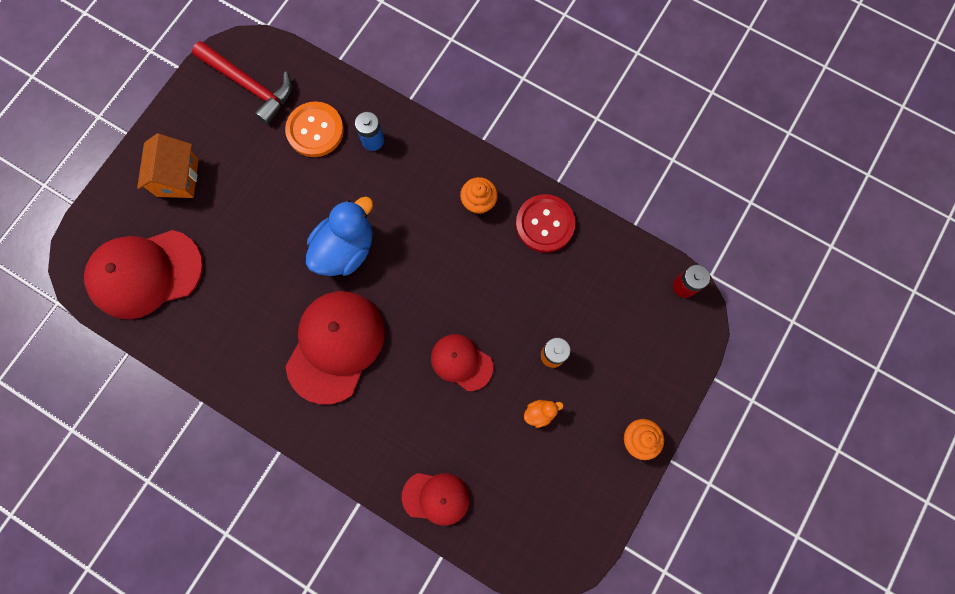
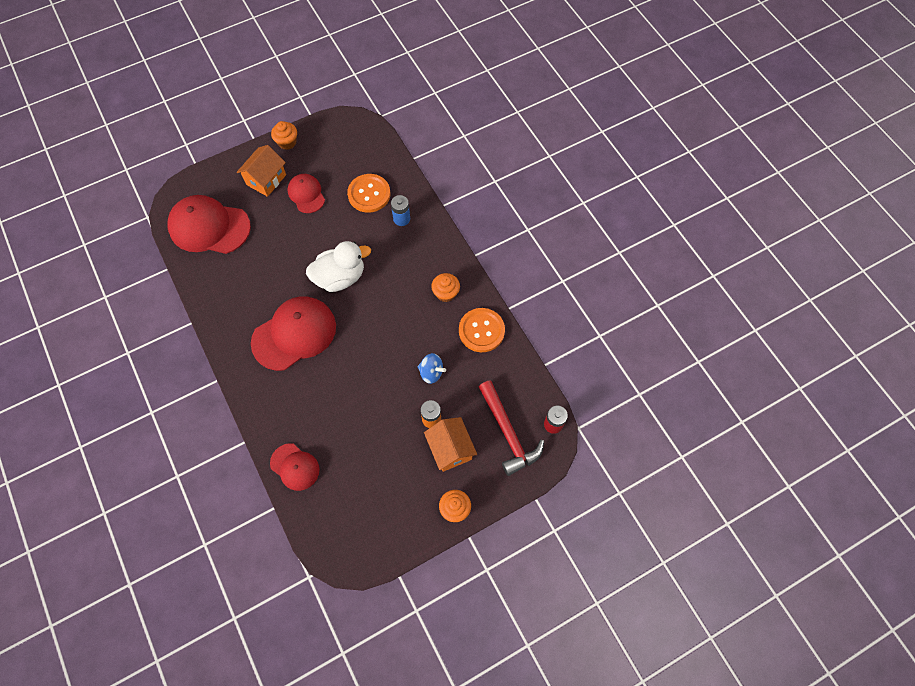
camera: 30 degrees right, 10 degrees down
red hammer [192,41,292,125] -> red hammer moved to [479,380,544,476]
blue duck [306,196,373,276] -> white duck [306,241,371,292]
red cap [431,334,493,391] -> red cap moved to [288,174,325,213]
red button [516,194,575,253] -> orange button [459,308,505,352]
orange duck [524,400,564,428] -> none
none -> orange cupcake [271,121,297,150]
none -> blue spinning top [417,353,446,384]
none -> orange house [424,417,477,472]

